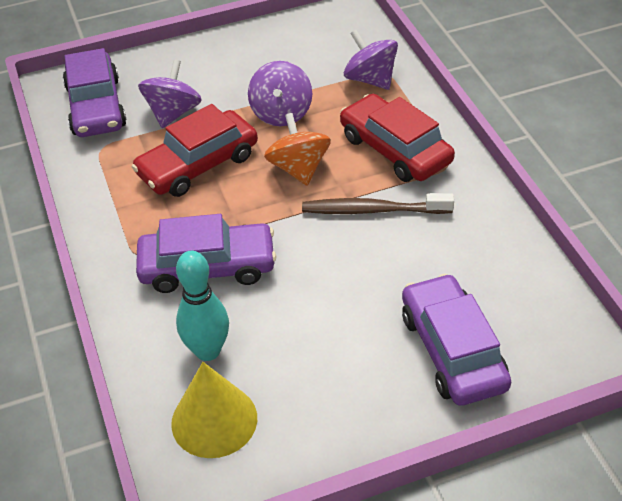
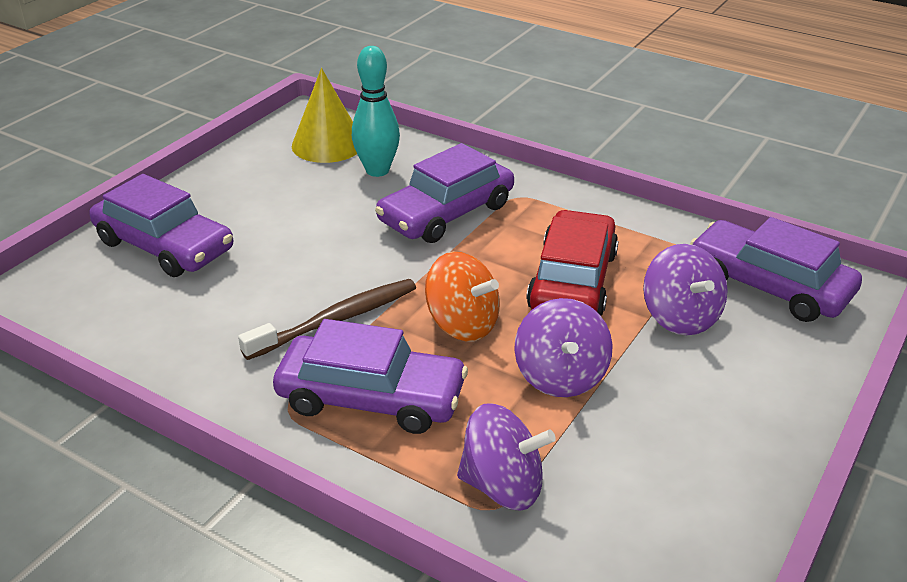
camera: 140 degrees right, 10 degrees down
purple spinning top [248,61,312,126] -> purple spinning top turned 150 degrees counterclockwise [514,298,613,397]
red car [340,94,455,182] -> purple car [273,319,468,434]

